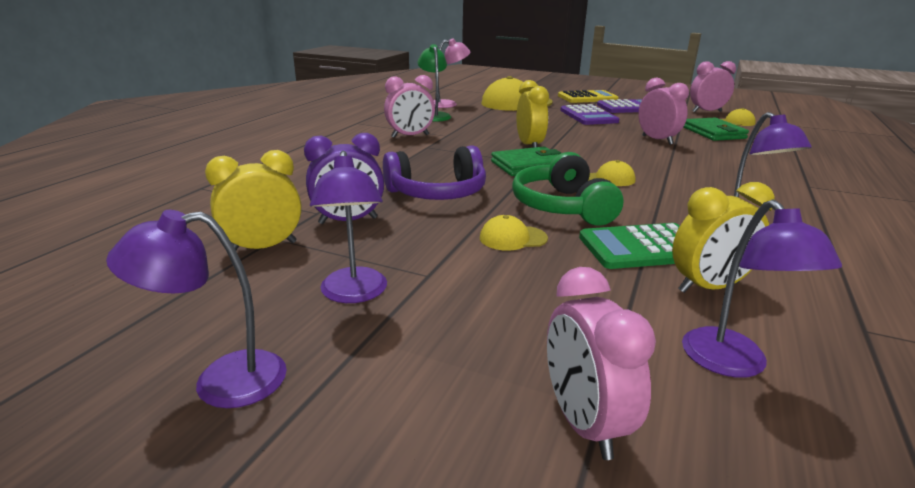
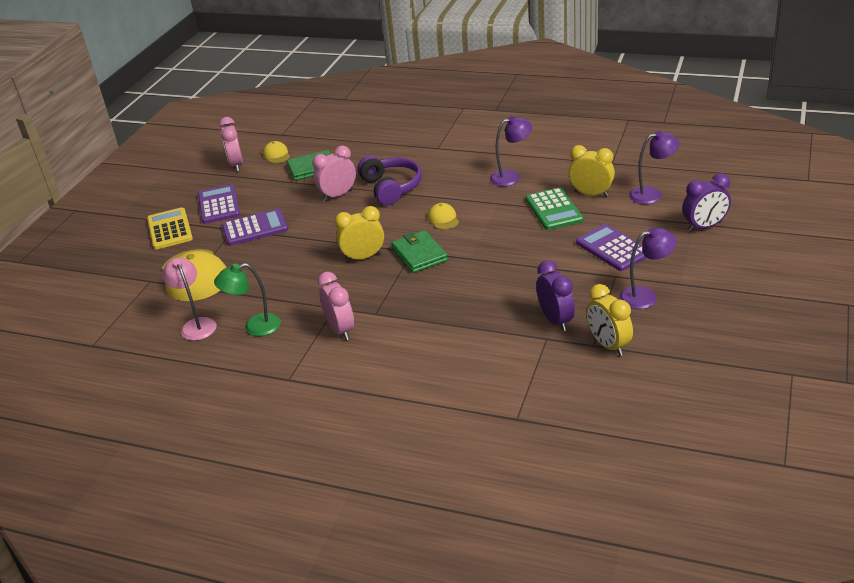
camera: 90 degrees left, 10 degrees up
purple lamp [106,210,287,408] -> none
purple headphones [383,145,486,200] -> purple headphones moved to [358,156,422,205]
yellow cap [480,215,548,251] -> none
green headphones [512,152,623,226] -> none
pink clock [547,267,656,460] -> purple clock [682,173,731,232]
yellow clock [672,182,775,293] -> yellow clock turned 45 degrees counterclockwise [569,145,615,197]
none -> purple calculator [576,224,646,271]

